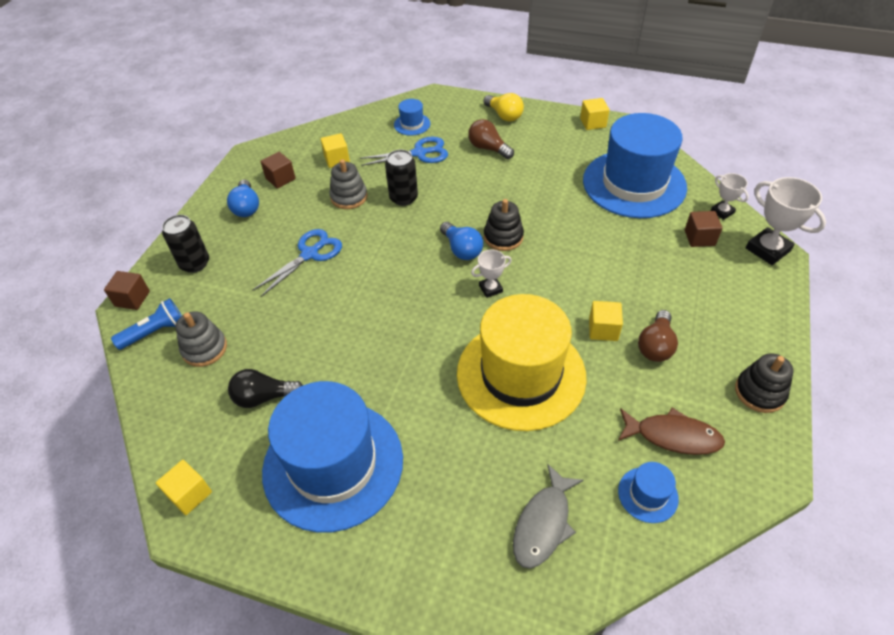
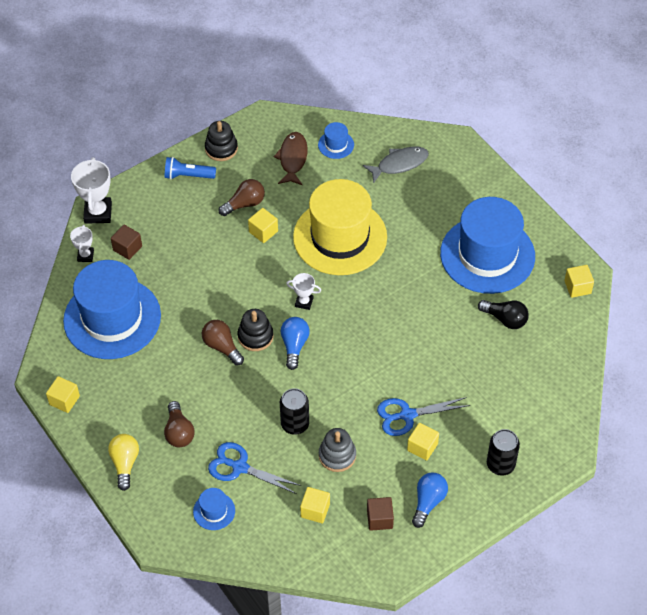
camera: 145 degrees left, 5 degrees up
brown cube [104,271,150,310] -> none
blue flashlight [111,298,182,350] -> blue flashlight moved to [165,157,216,179]
grey stacking toy [175,311,227,367] -> none
brown fish [618,408,725,455] -> brown fish turned 45 degrees clockwise [274,132,308,185]
none -> brown light bulb [202,320,244,365]
none -> yellow cube [407,423,439,461]

